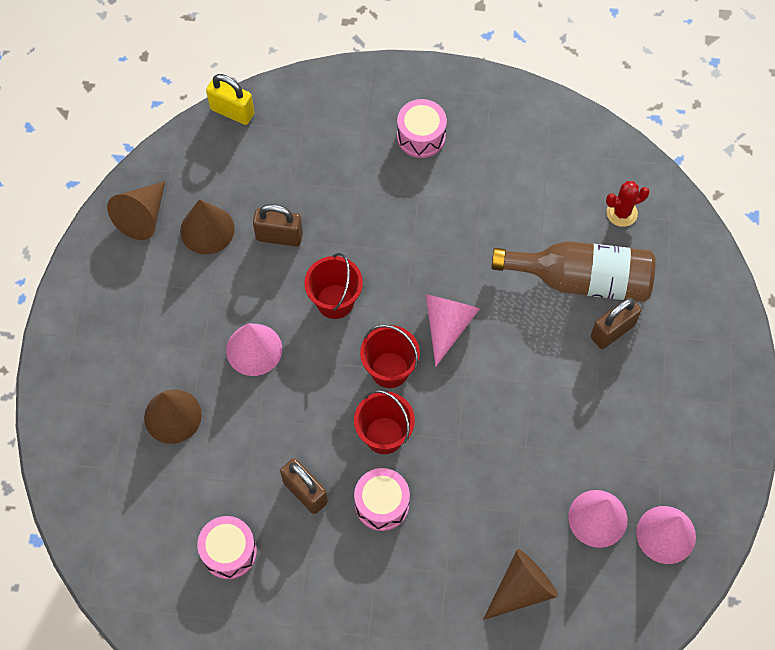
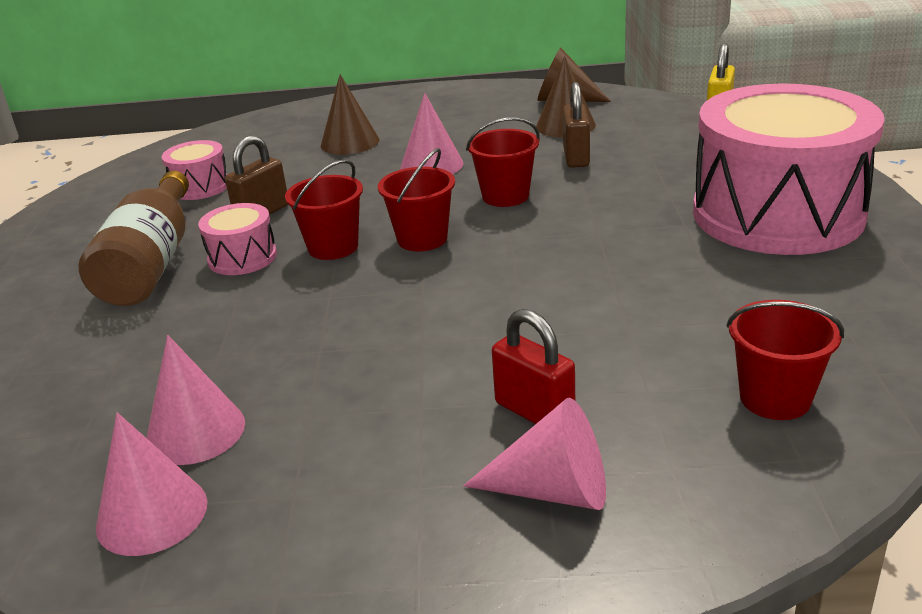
camera: 85 degrees right, 35 degrees down
pink drum [397,99,447,158] -> pink drum [693,83,885,255], size x2.39
pink cone [426,294,480,367] -> pink cone moved to [463,398,606,510]
brown cone [483,549,558,620] -> none
brown bottle [491,241,656,302] -> brown bottle moved to [78,171,189,306]
brown padlock [590,297,641,349] -> red padlock [492,309,575,424]
red cactus [606,181,650,227] -> red bucket [726,300,844,420]

